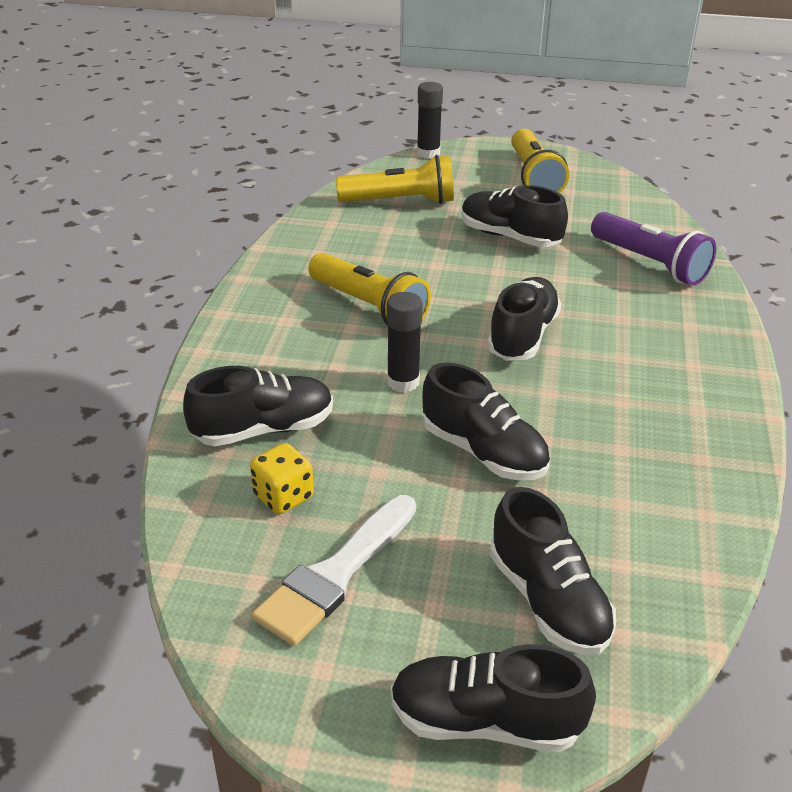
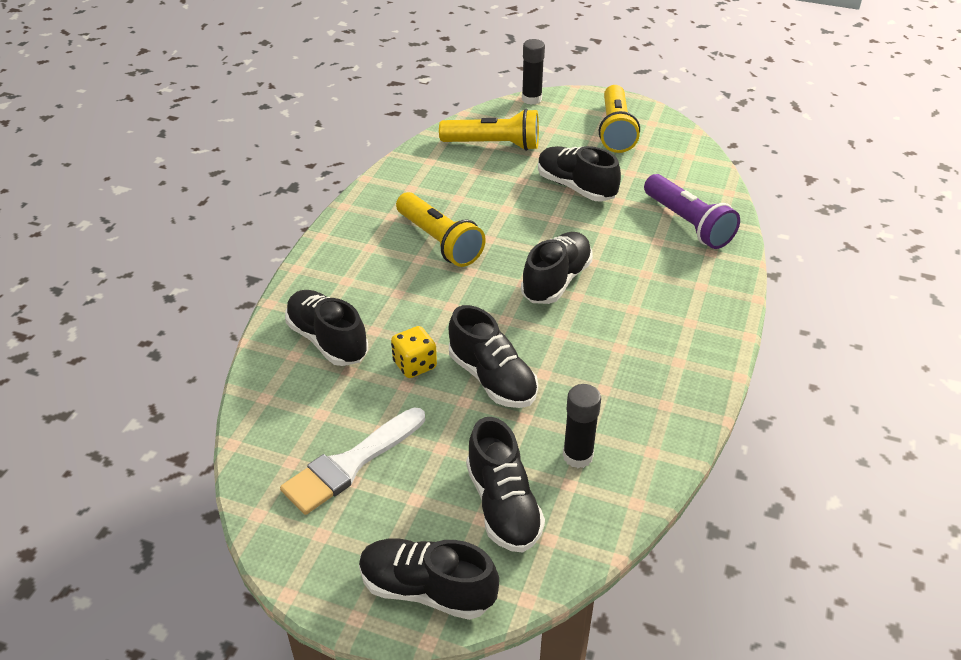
camera: 10 degrees right, 5 degrees up
black shoe [183,366,333,446] -> black shoe turned 120 degrees counterclockwise [285,290,368,366]
yellow dice [250,443,314,514] -> yellow dice moved to [391,326,437,378]
black glue stick [387,292,423,392] -> black glue stick moved to [563,384,601,468]

